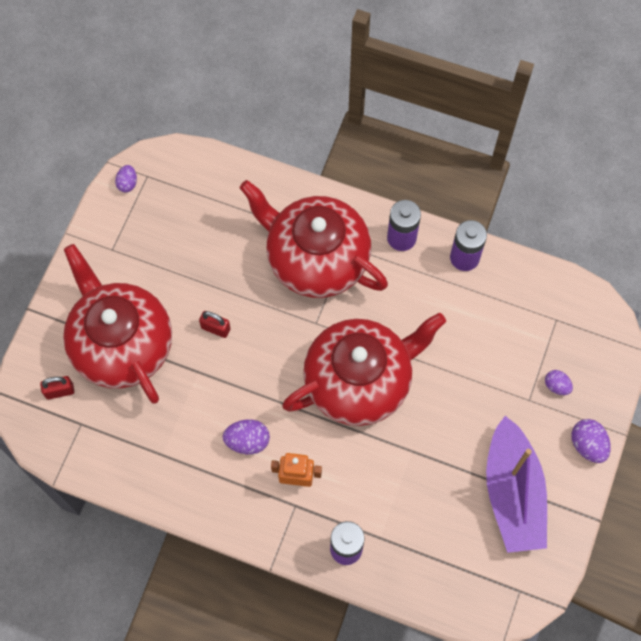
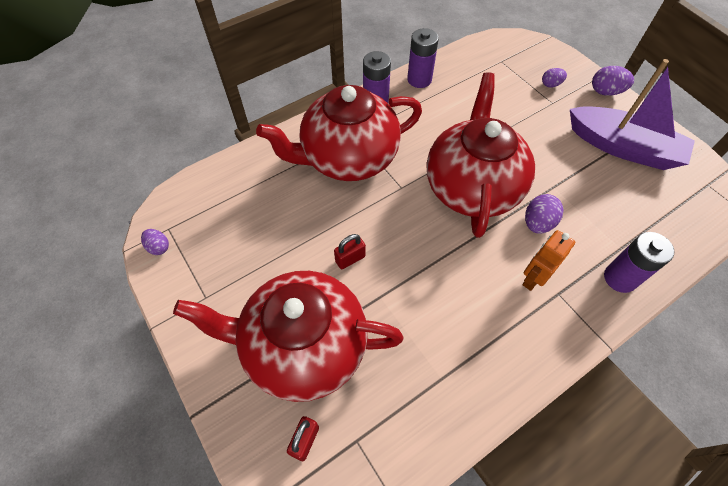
camera: 55 degrees left, 10 degrees down
purple egg [223,420,270,454] -> purple egg moved to [525,194,564,234]

